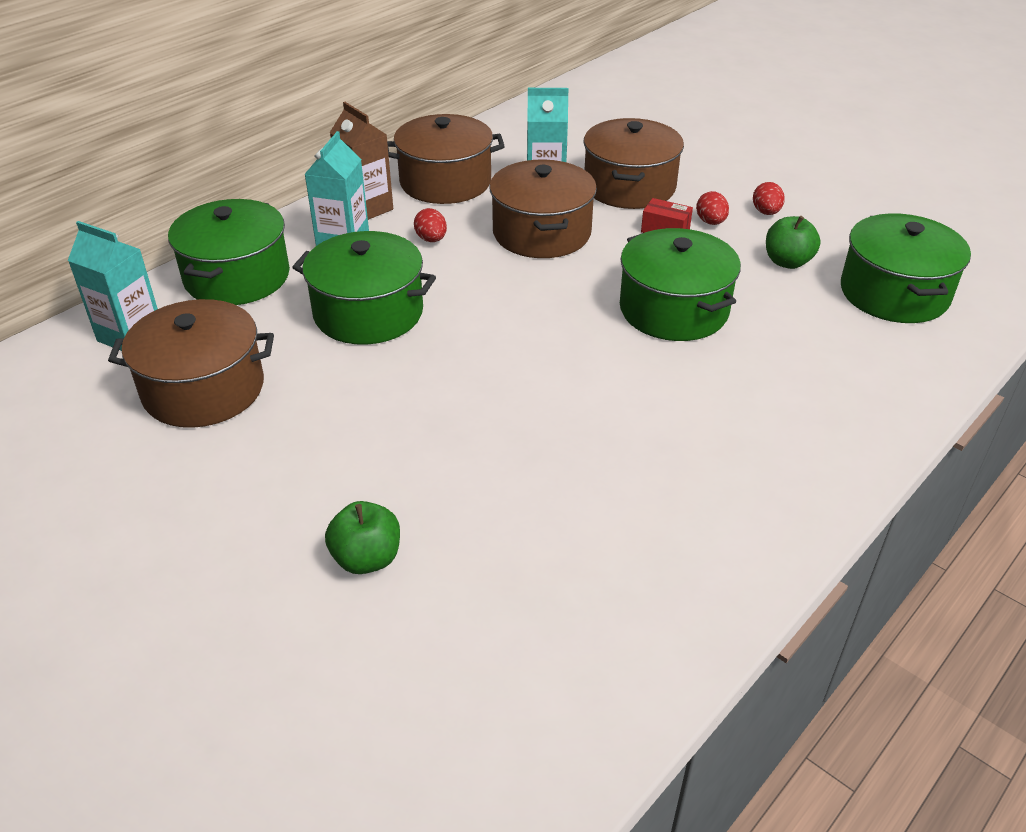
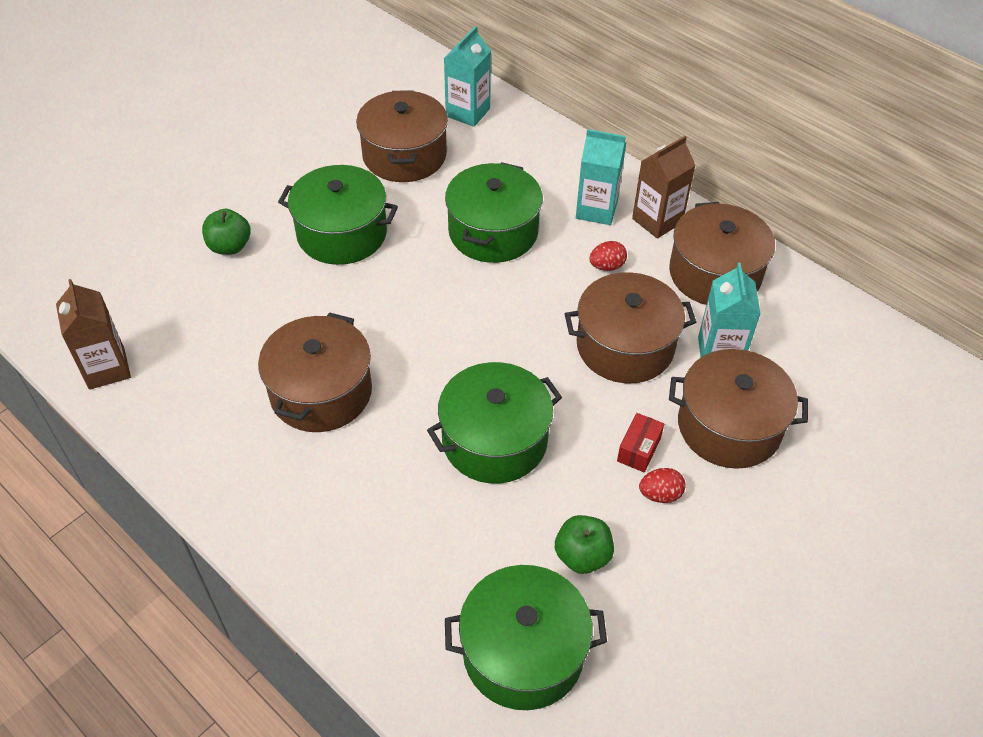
camera: 90 degrees right, 10 degrees up
green pot [168,199,290,305] -> green pot moved to [278,165,398,265]
red egg [753,182,785,215] -> none
none -> brown carton [56,279,131,390]
none -> brown pot [258,312,372,432]

